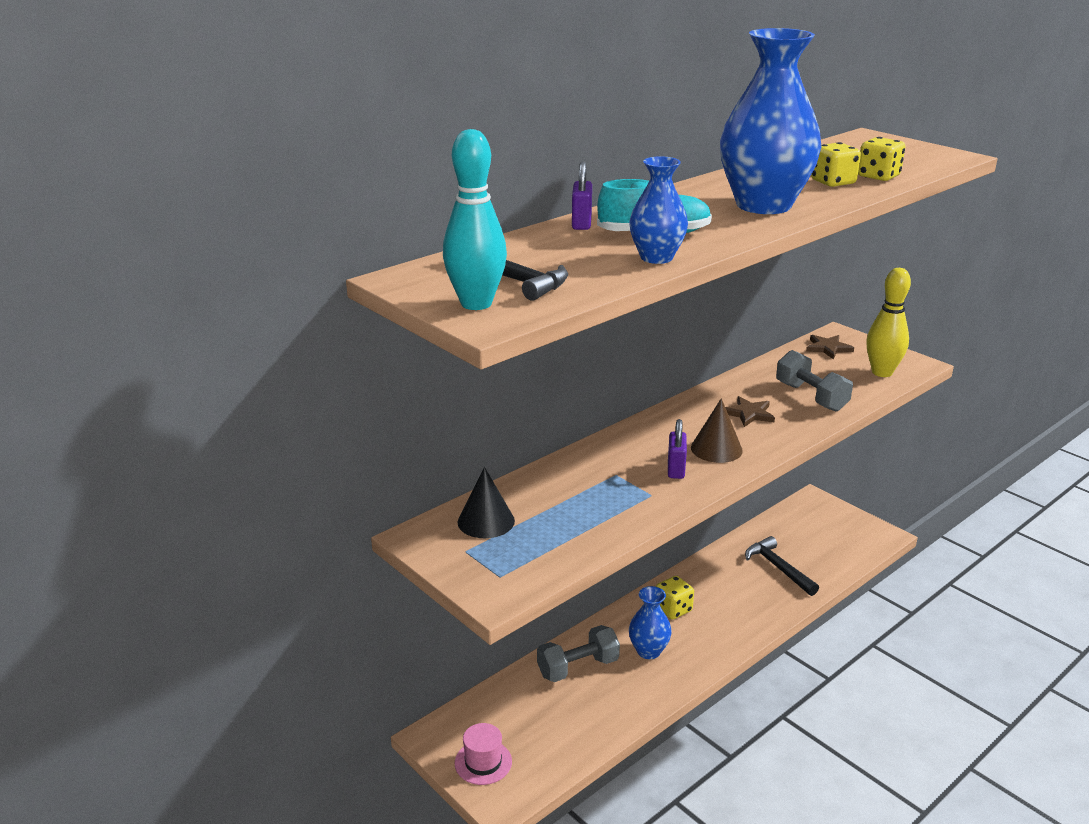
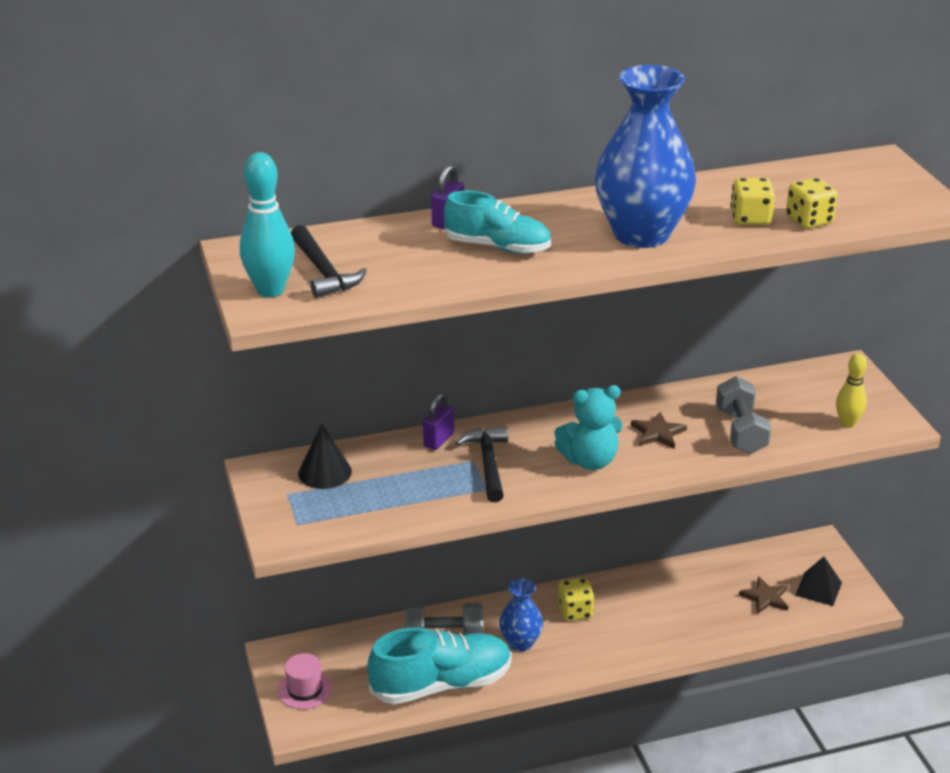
camera: 25 degrees right, 5 degrees up
blue vase [629,156,688,264] -> none
purple padlock [668,419,687,479] -> purple padlock moved to [423,393,454,450]
brown cone [691,398,743,463] -> turquoise teddy bear [554,385,623,470]
black hammer [745,536,819,596] -> black hammer moved to [456,426,508,502]
brown star [806,335,854,359] -> brown star moved to [739,576,788,614]
yellow bowling pin [866,268,911,377] -> yellow bowling pin [836,353,867,428], size x0.66
none -> turquoise shoe [368,628,512,704]
none -> black pyramid [795,557,842,606]

